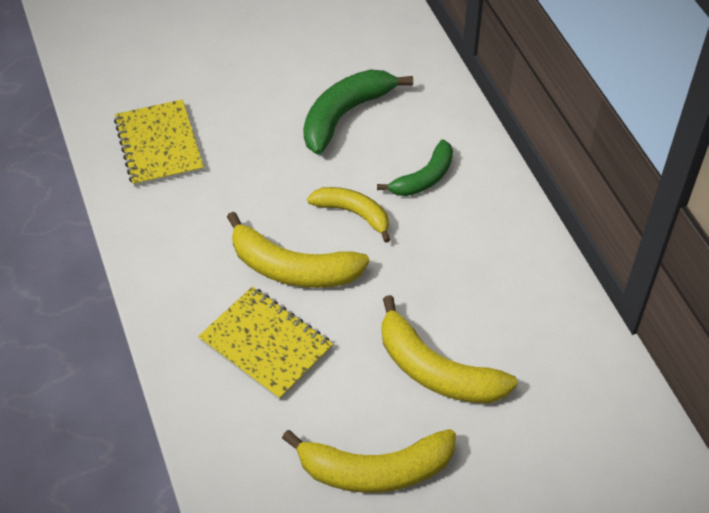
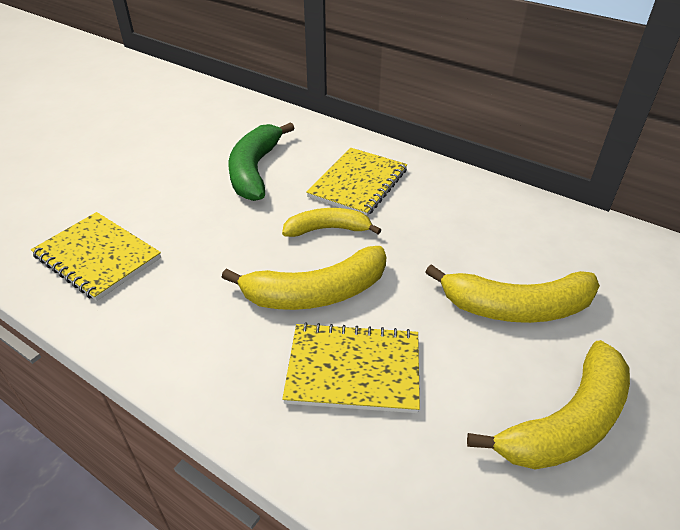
camera: 35 degrees left, 10 degrees down
green banana [377,139,453,196] -> yellow notebook [306,148,407,216]

